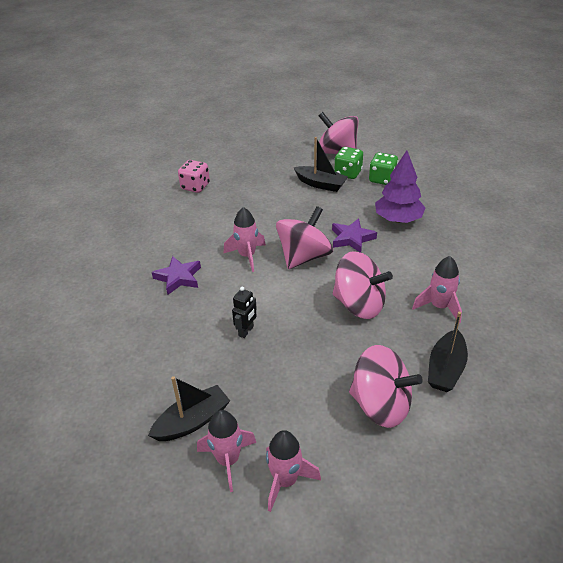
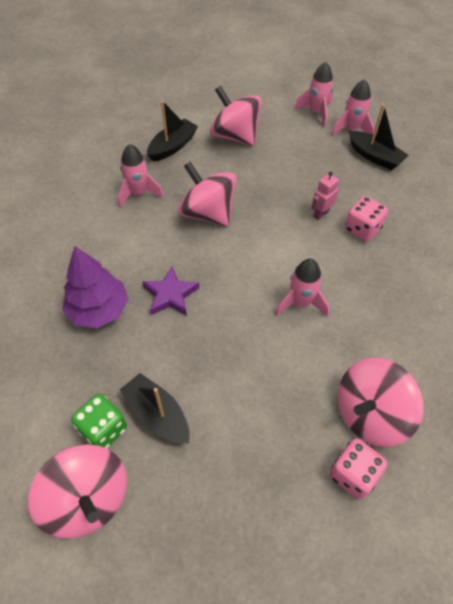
camera: 165 degrees left, 15 degrees up
black boat [148,376,230,441] -> black boat turned 120 degrees counterclockwise [349,104,408,170]
purple star [152,256,201,295] -> none
black robot [232,287,257,338] -> pink robot [311,171,339,220]
pink spinning top [276,206,333,269] -> pink spinning top moved to [338,358,423,447]
green dice [369,152,398,185] -> none
none -> pink dice [345,196,388,242]

